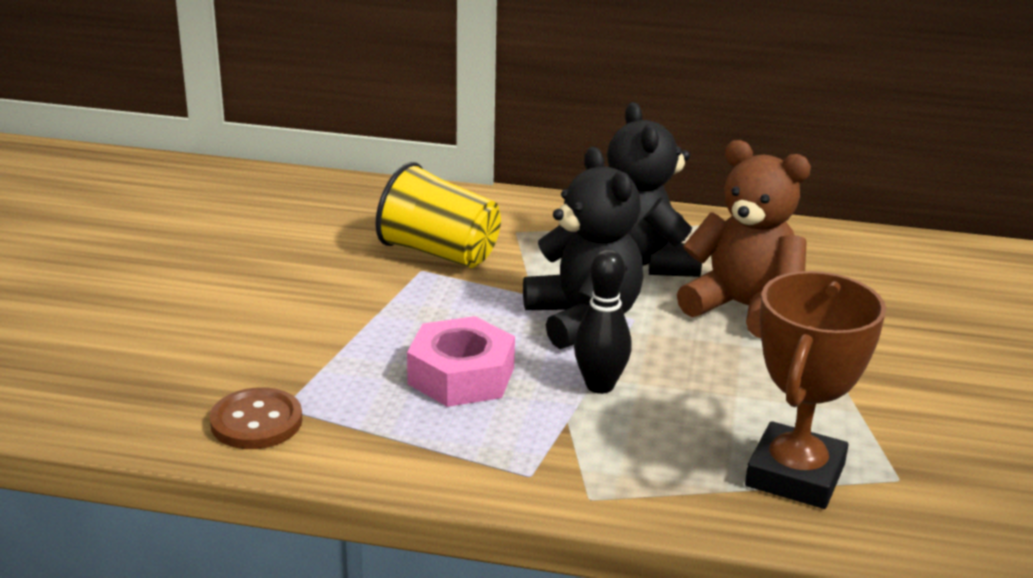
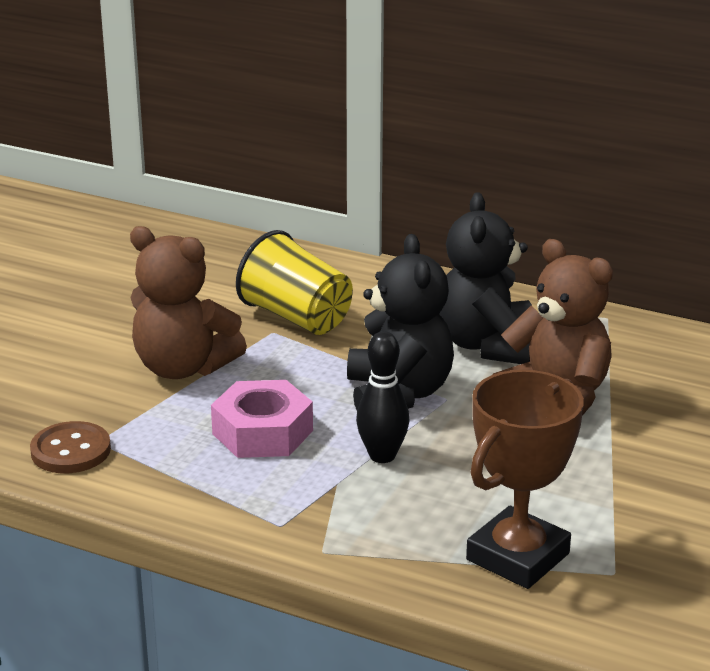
camera: 15 degrees right, 0 degrees up
none -> brown teddy bear [130,226,247,379]

